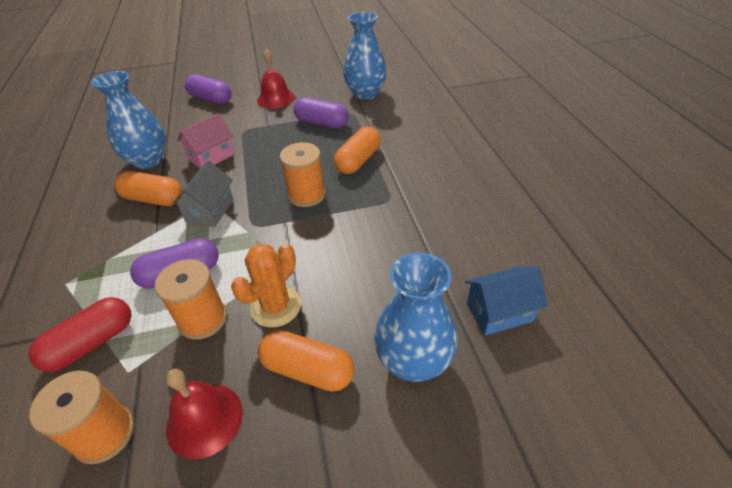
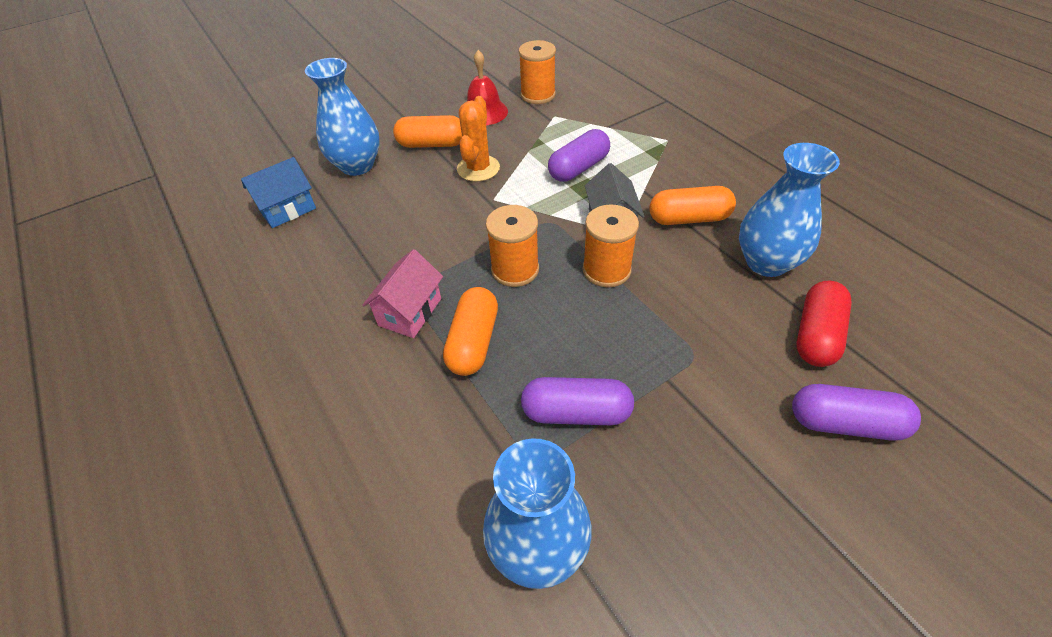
camera: 160 degrees right, 5 degrees up
red capsule [28,297,131,372] -> red capsule moved to [796,281,852,367]
orange spool [155,259,227,340] -> orange spool moved to [583,204,639,288]
pink house [177,113,234,169] -> pink house moved to [363,249,443,338]
red bell [257,49,295,109] -> none

